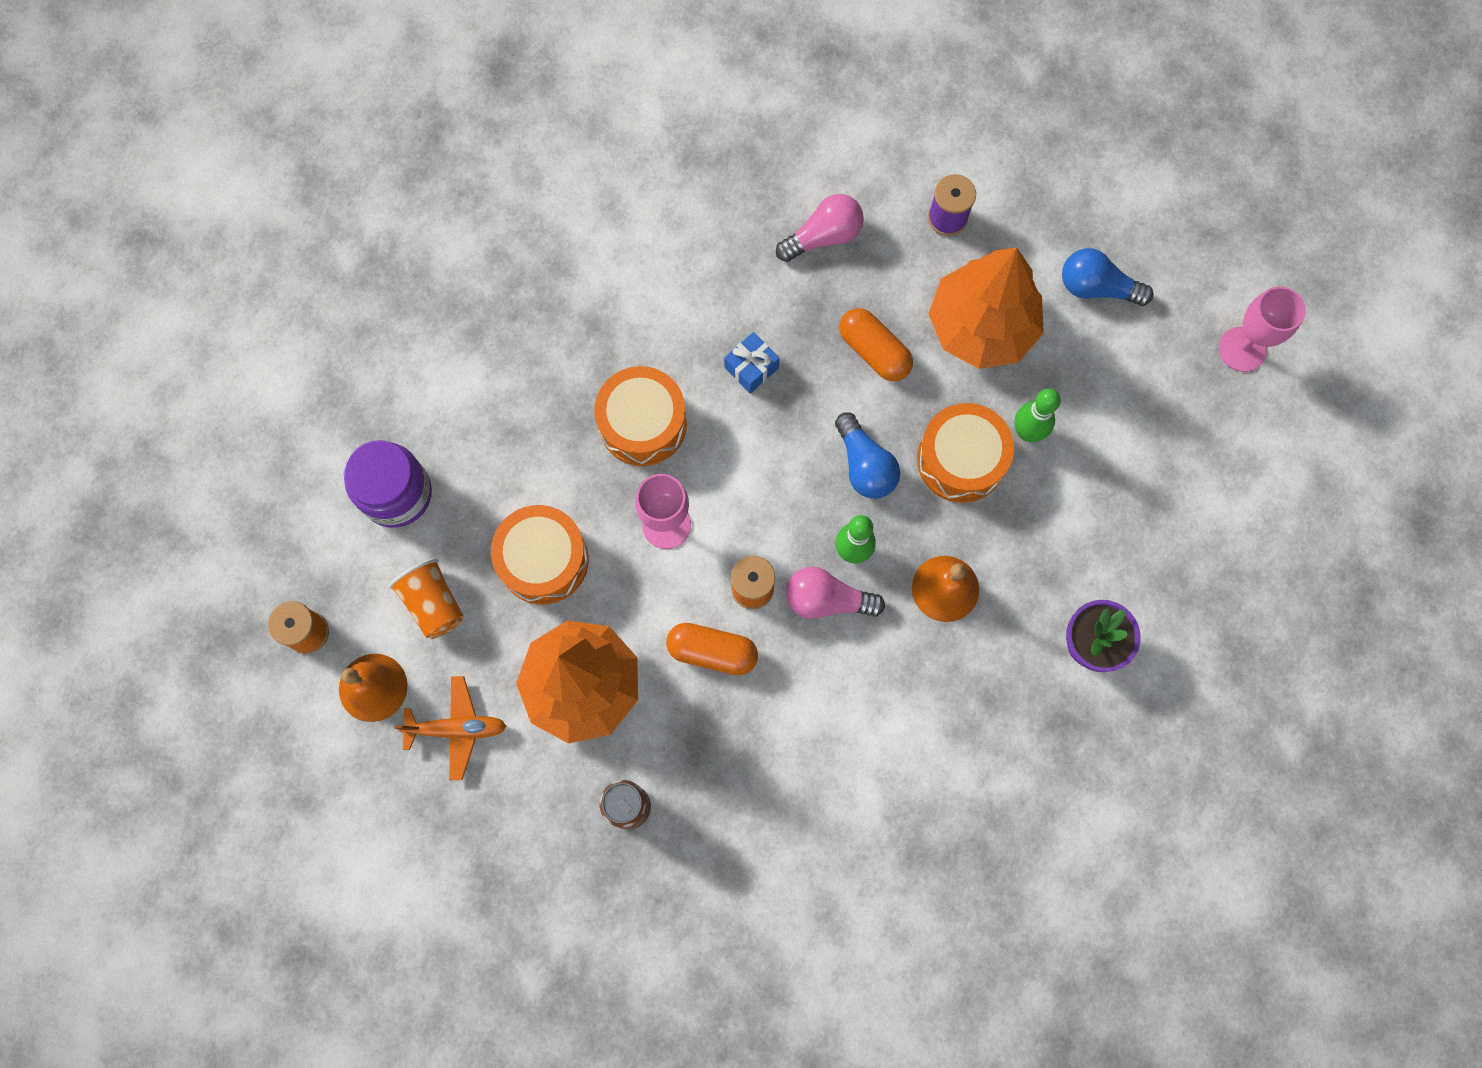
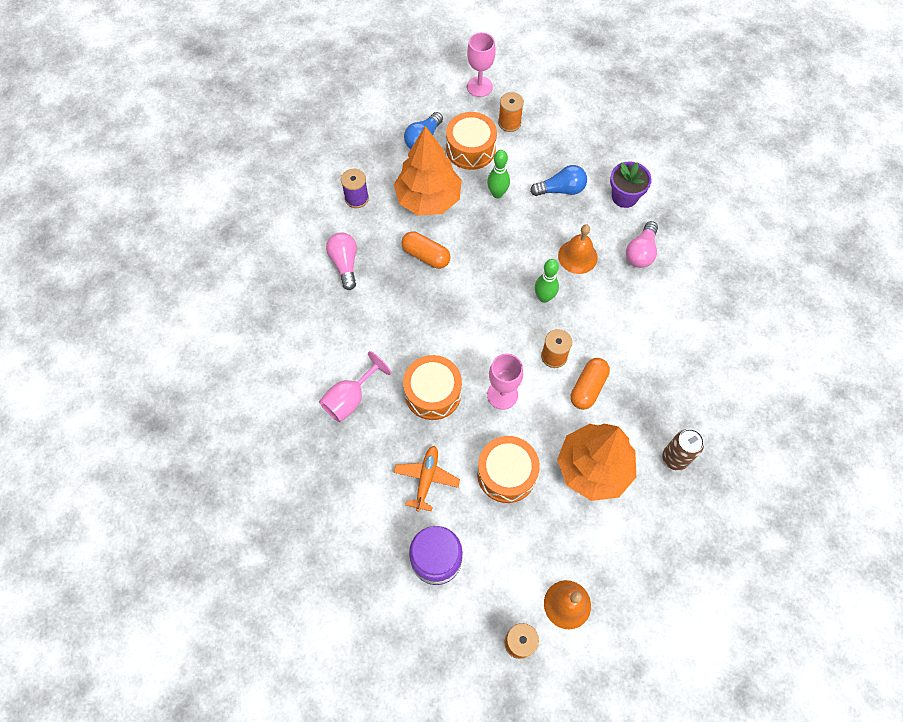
camera: 75 degrees left, 10 degrees down
orange cup [389,558,464,639] -> none
orange plane [394,676,507,780] -> orange plane moved to [394,446,460,512]
blue gift [724,332,780,394] -> none
pink light bulb [786,566,885,619] -> pink light bulb moved to [626,221,658,268]
blue light bulb [835,412,900,499] -> blue light bulb moved to [530,165,587,196]
orange capsule [839,308,913,381] -> orange capsule turned 60 degrees clockwise [401,231,451,269]
orange drum [917,403,1014,503] -> orange drum moved to [446,112,497,170]
none -> pink goblet [319,351,391,422]
none -> orange spool [498,92,524,132]

